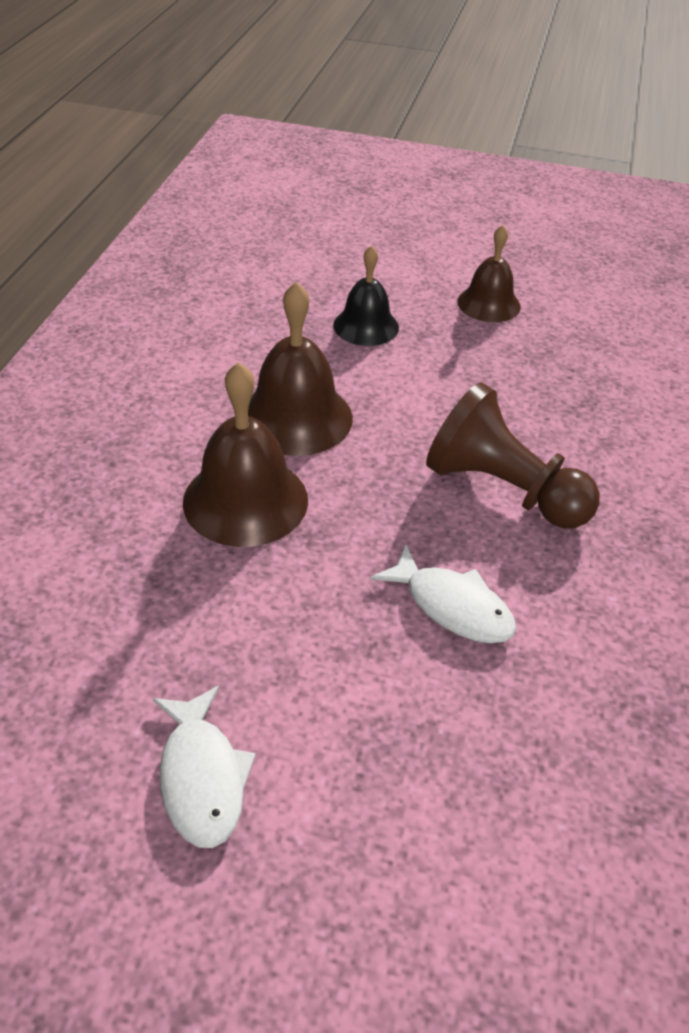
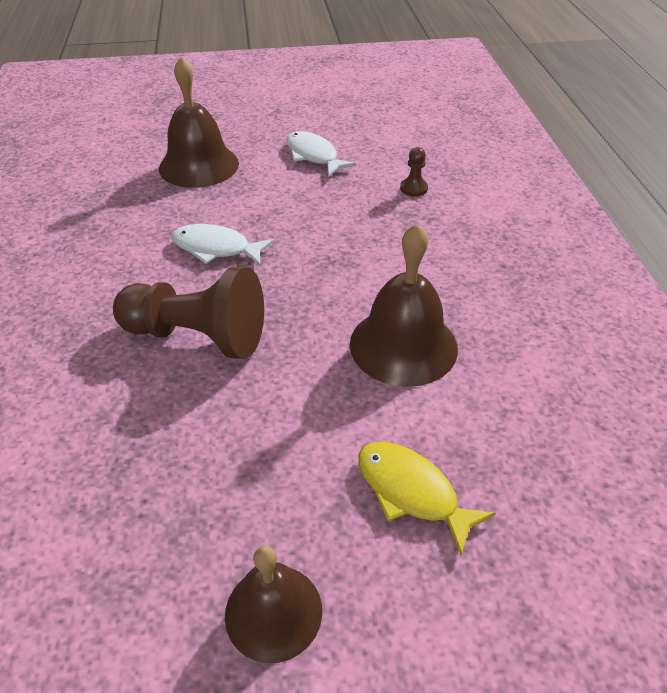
camera: 160 degrees right, 0 degrees up
brown bell [183,362,308,547] -> brown bell moved to [159,57,239,188]
black bell [333,245,399,346] -> yellow fish [358,442,496,555]
none -> brown pawn [400,147,428,197]

